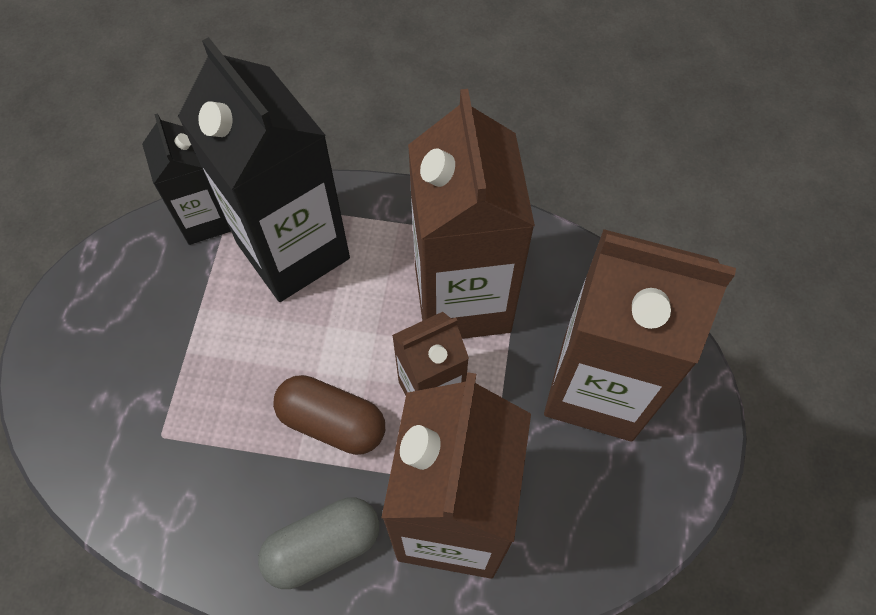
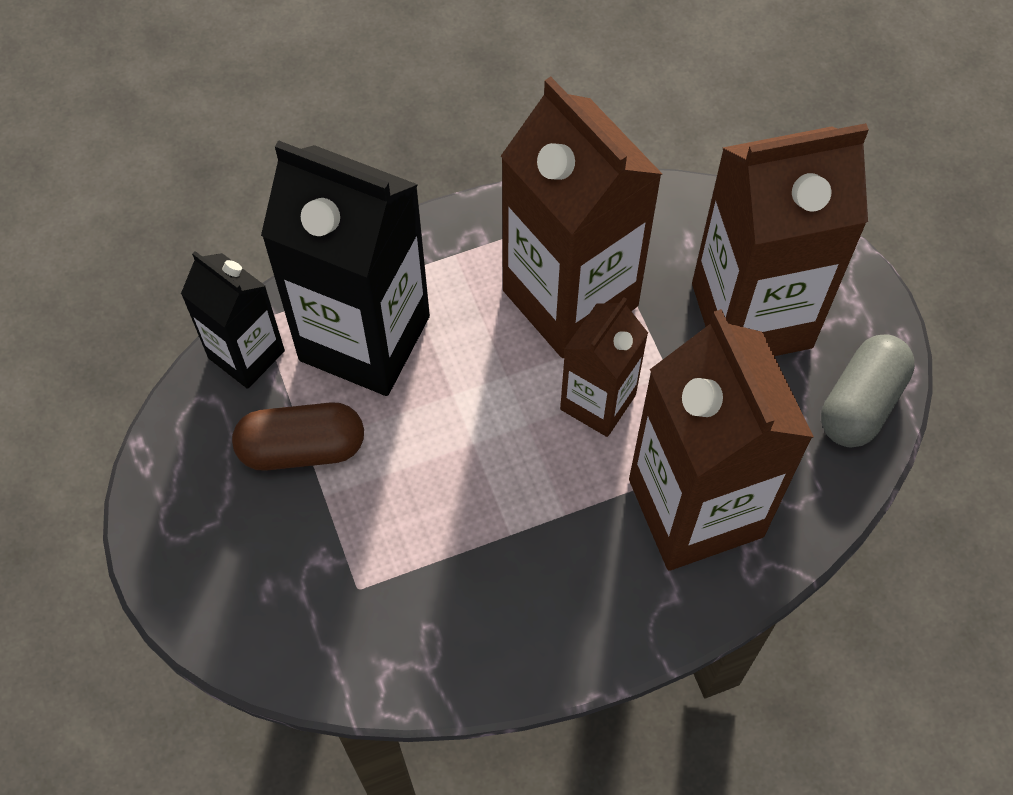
camera: 30 degrees left, 0 degrees up
grey capsule [258,498,379,589] -> grey capsule moved to [821,335,915,448]
brown capsule [273,375,385,455] -> brown capsule moved to [232,402,364,471]

